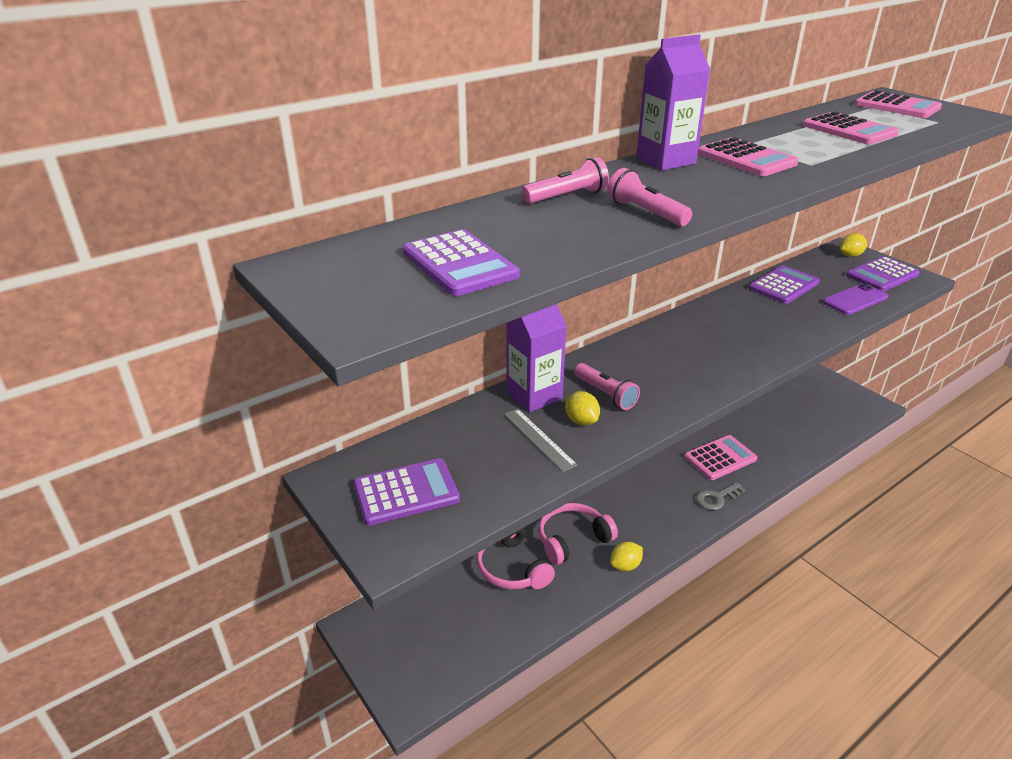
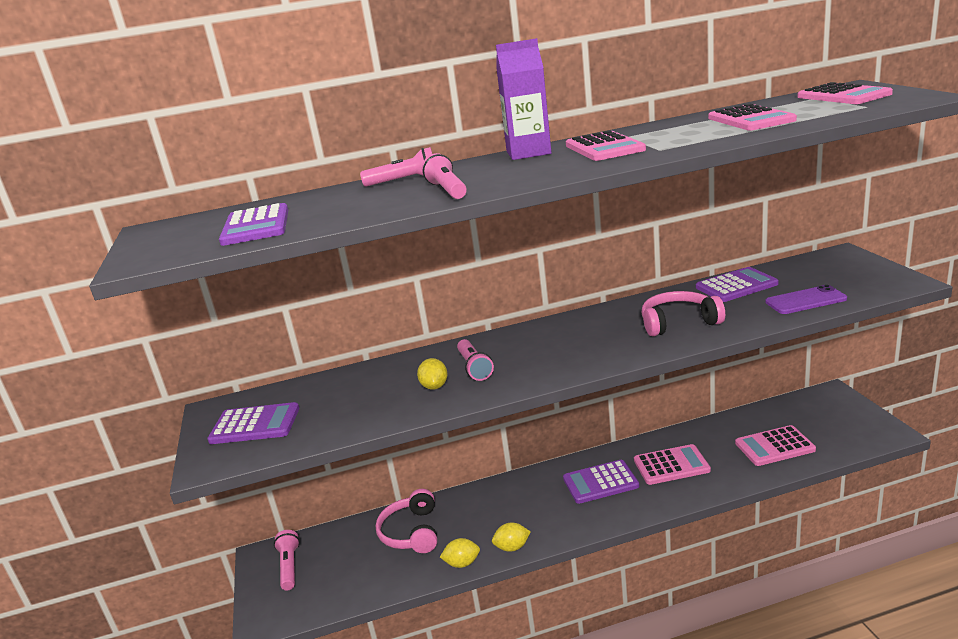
camera: 25 degrees right, 10 degrees down
grey ruler [504,409,578,472] -> none
purple carton [507,304,567,412] -> none
pink headphones [539,503,618,565] -> pink headphones moved to [641,291,725,336]
grey key [696,483,745,510] -> none
yellow lemon [840,233,867,257] -> yellow lemon moved to [440,538,480,568]
purple calculator [846,256,920,292] -> purple calculator moved to [563,460,639,504]
none -> pink flashlight [274,530,300,591]
none -> pink calculator [735,425,816,466]

